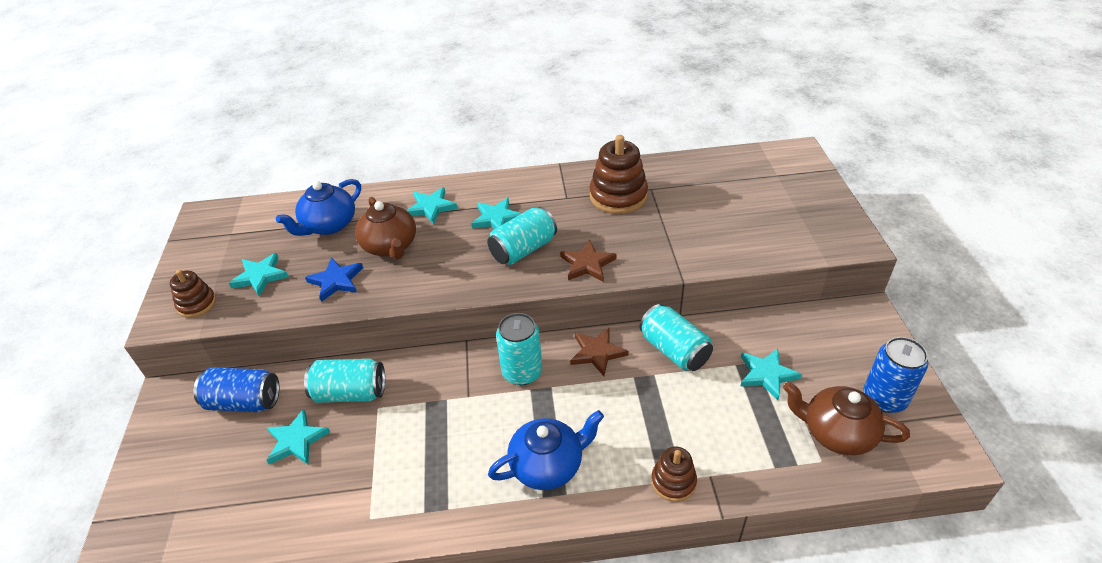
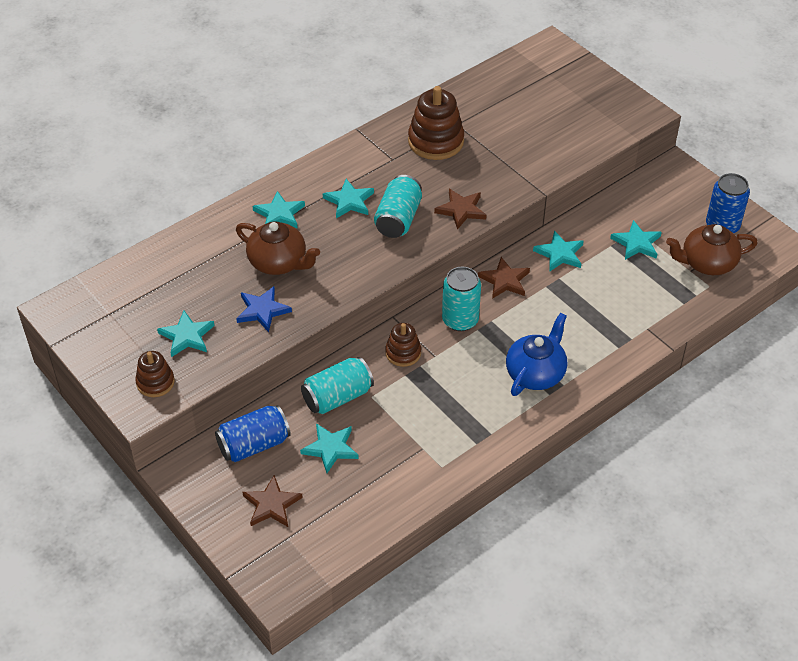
camera: 35 degrees left, 5 degrees up
blue teapot [276,179,361,236] -> none
turquoise can [639,304,713,371] -> turquoise star [533,231,584,272]
brown stacking toy [651,447,697,502] -> brown stacking toy moved to [385,323,421,367]
none -> brown star [242,475,303,527]

